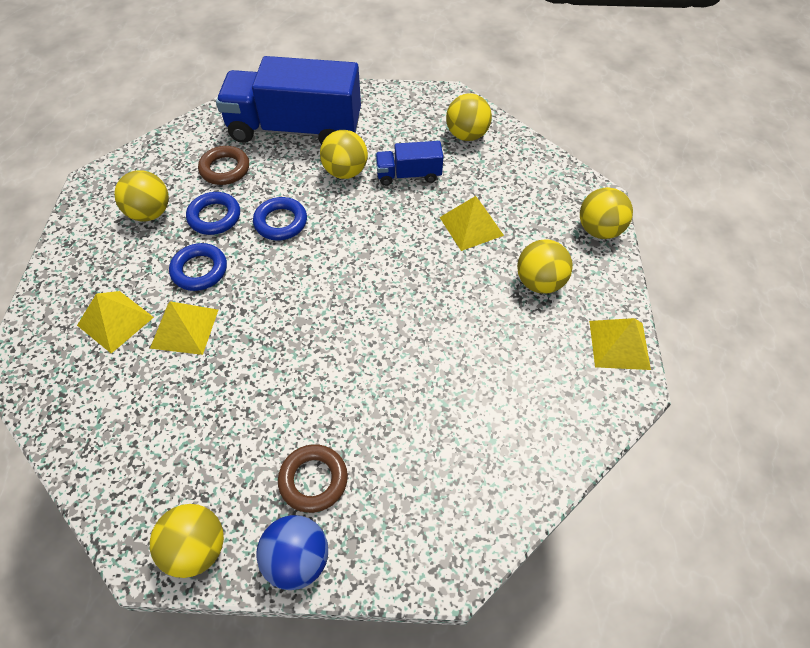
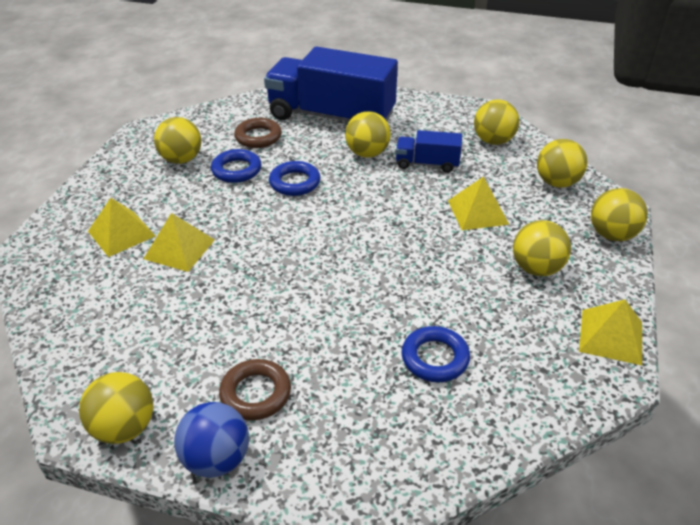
camera: 15 degrees right, 15 degrees down
blue ring [169,243,227,291] -> blue ring moved to [401,326,470,382]
none -> yellow ball [537,139,588,188]

